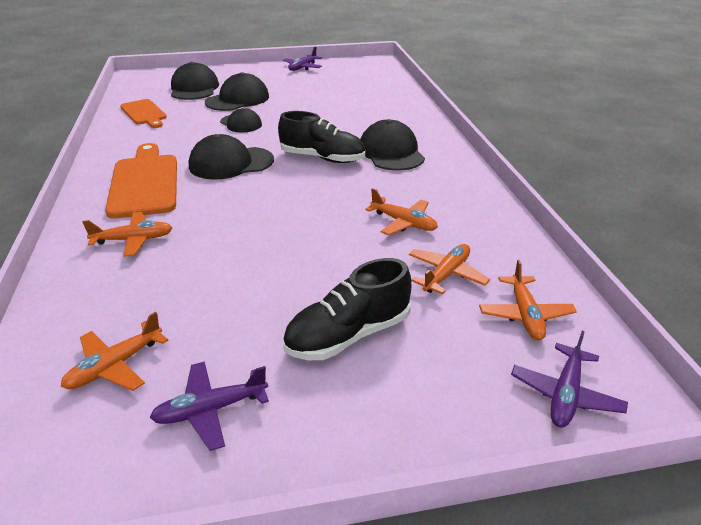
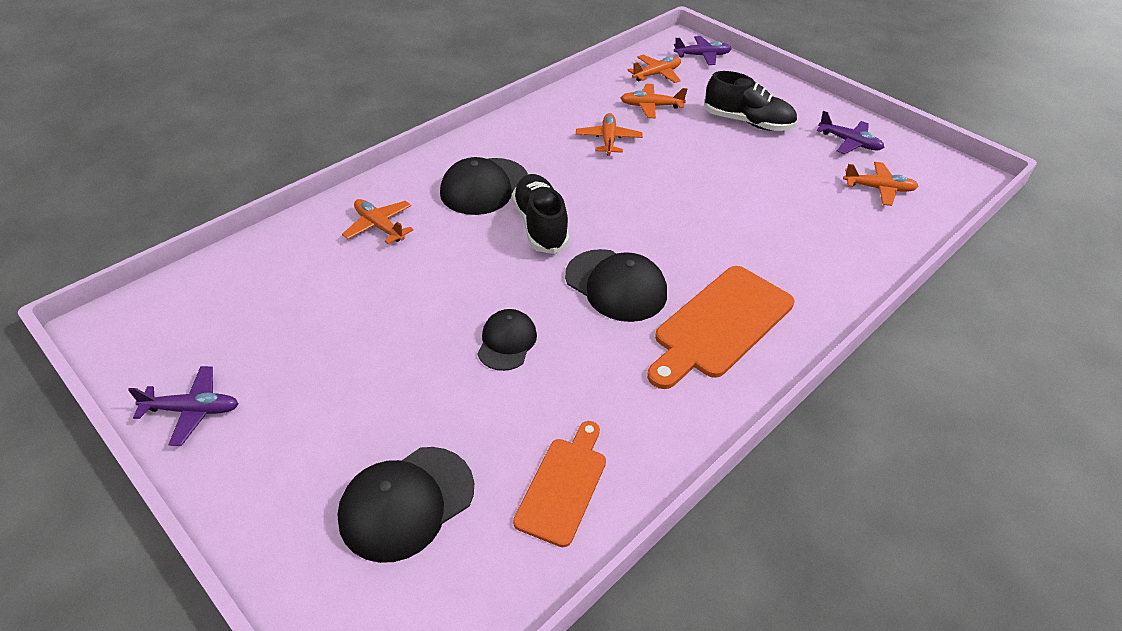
camera: 125 degrees left, 10 degrees up
orange plane [82,212,172,257] -> orange plane moved to [342,199,414,244]
black cap [205,72,269,111] -> none

